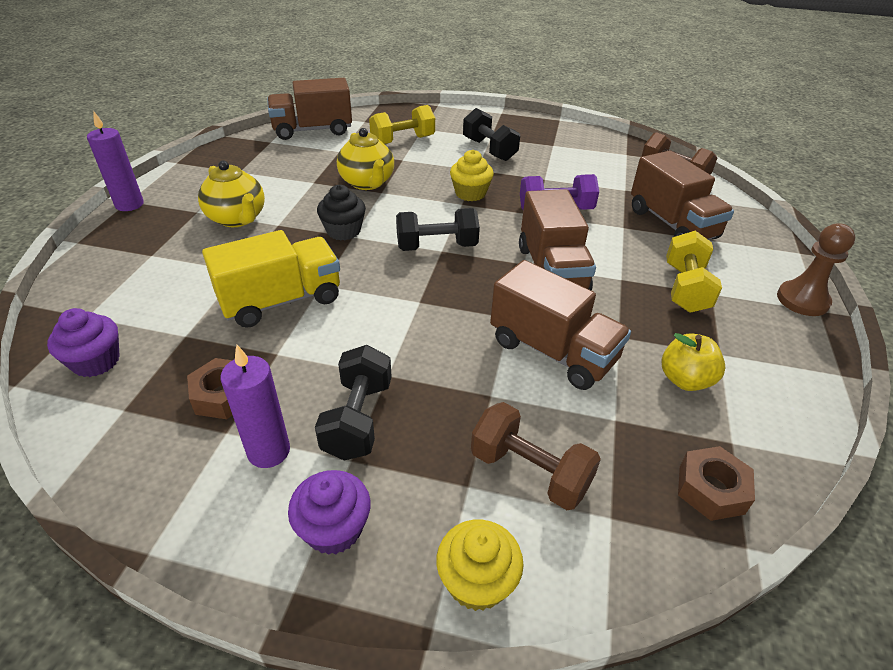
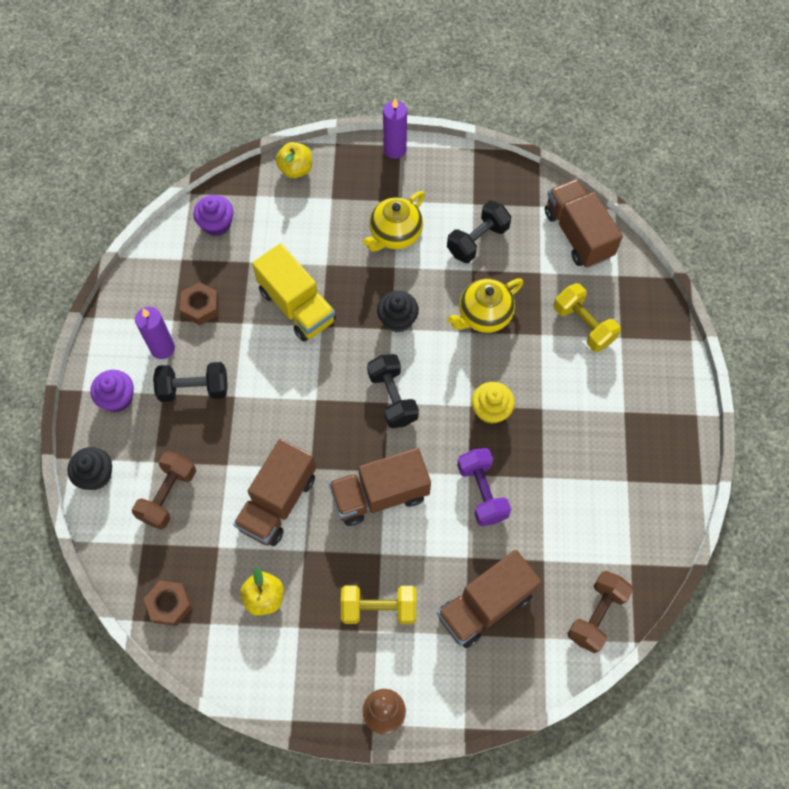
camera: 80 degrees right, 25 degrees up
yellow cupcake [436,520,524,611] -> black cupcake [67,447,112,490]
black dumbbell [463,108,520,161] -> black dumbbell moved to [447,201,511,263]
none -> yellow apple [276,142,312,178]

